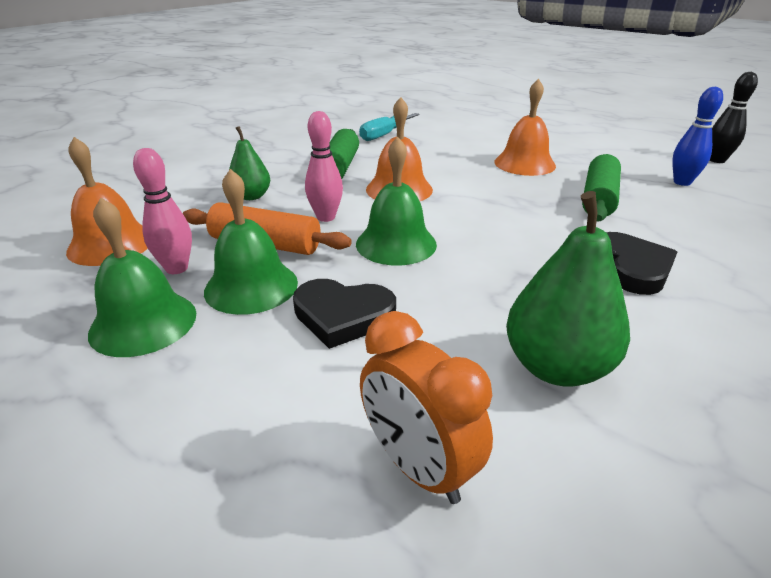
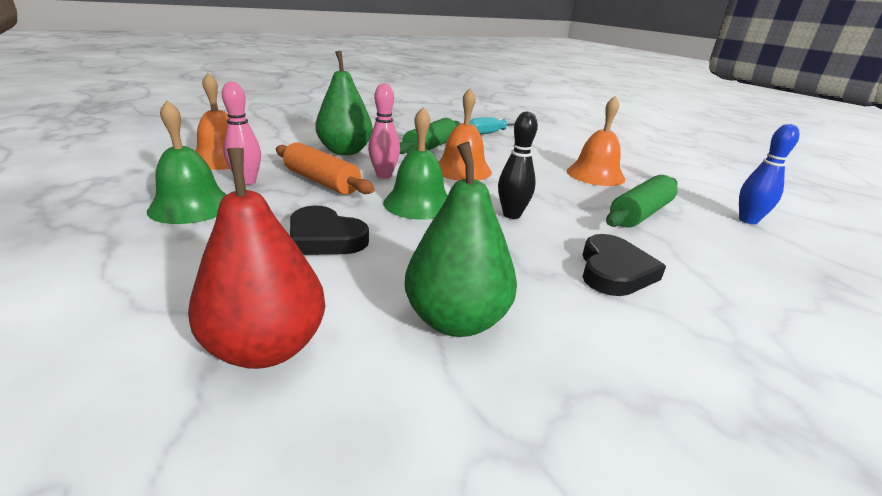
camera: 20 degrees right, 5 degrees down
green bell [204,169,298,315] -> none
green pear [229,126,270,200] -> green pear [315,51,373,155], size x1.64
orange clock [360,311,493,504] -> red pear [188,148,325,369]
black bowling pin [710,72,758,163] -> black bowling pin moved to [498,111,538,219]

